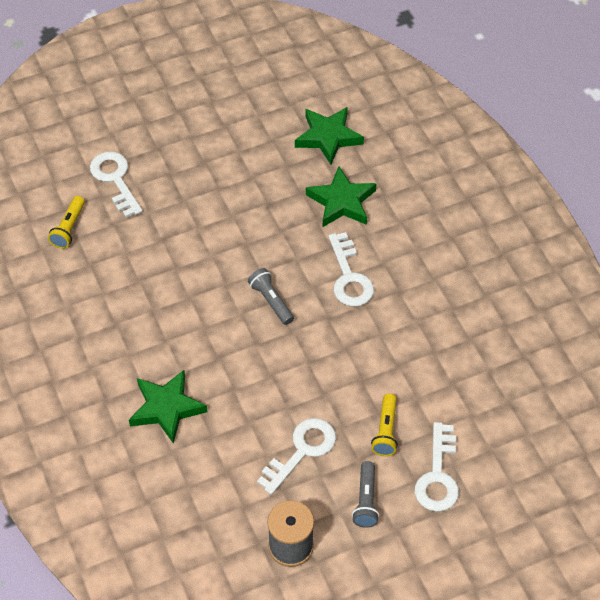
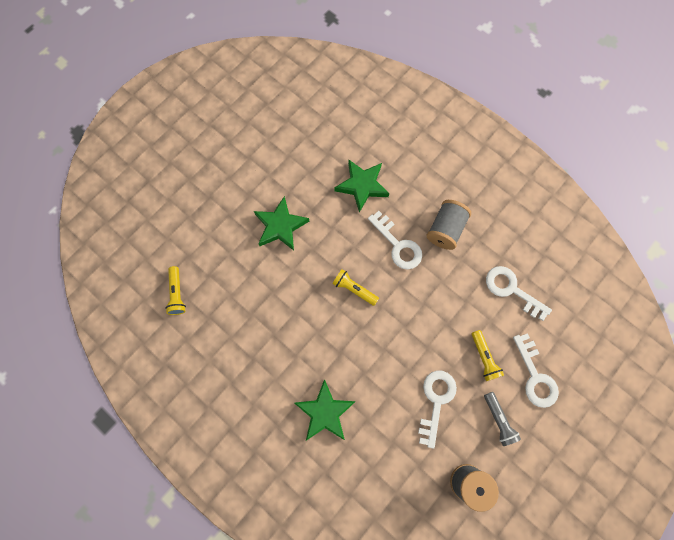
camera: 25 degrees left, 20 degrees up
white key [90,152,142,217] -> white key moved to [486,266,552,321]
grey flashlight [248,268,294,325] -> yellow flashlight [332,269,379,306]
green star [295,107,364,165] -> green star moved to [254,196,309,251]
none -> grey spool [427,200,471,250]

